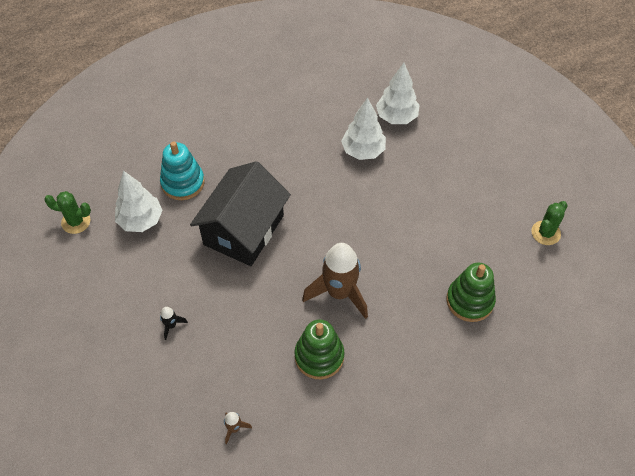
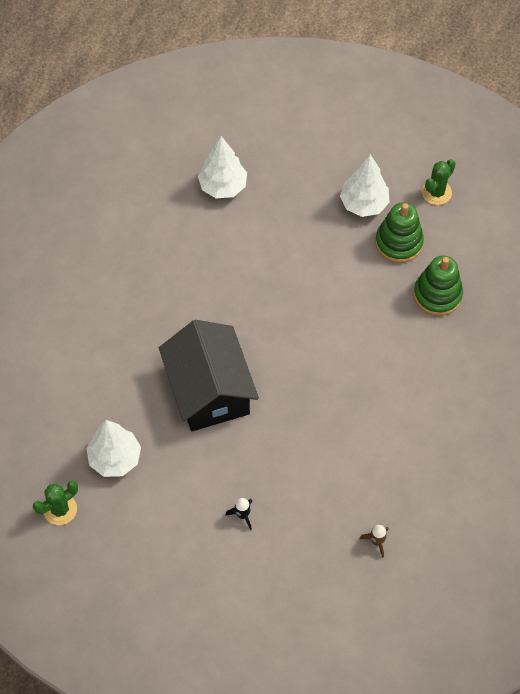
camera: 45 degrees left, 5 degrees up
turquoise stacking toy [160,141,205,200] -> none
green stacking toy [294,319,345,379] -> green stacking toy moved to [375,202,424,263]
brown rocket [302,243,368,319] -> none
white tree [341,97,386,160] -> white tree moved to [340,154,390,217]
green cactus [531,201,568,245] -> green cactus turned 45 degrees clockwise [422,159,456,205]

